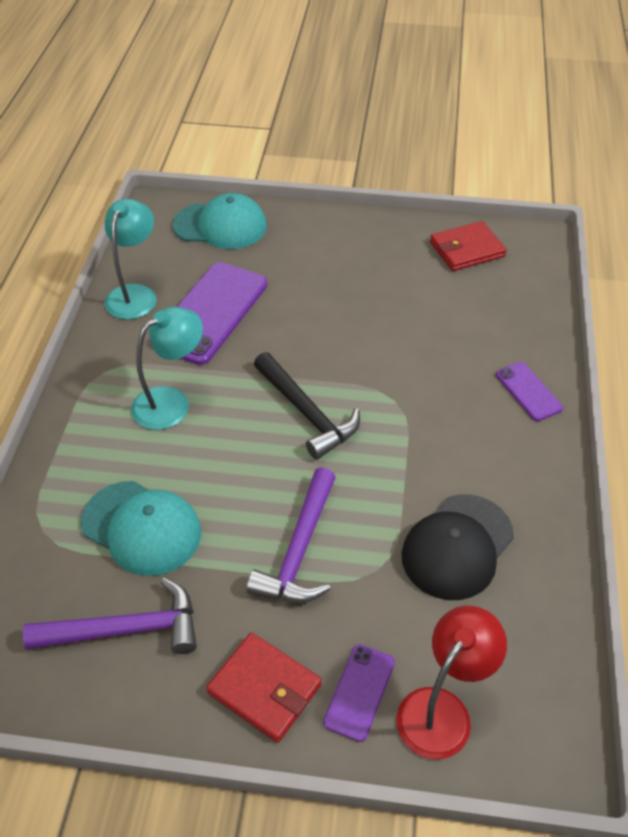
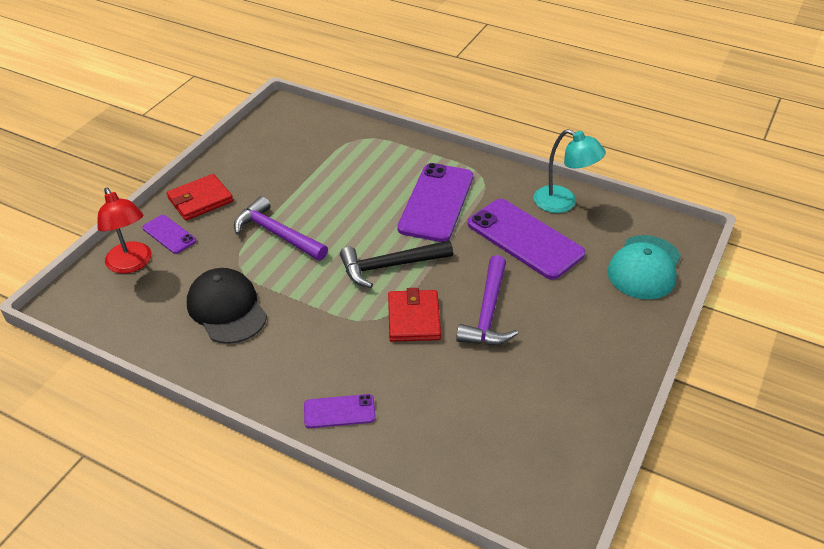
camera: 110 degrees right, 5 degrees down
purple hammer [23,578,197,654] -> purple hammer moved to [456,255,518,345]
turquoise cap [81,481,201,576] -> none
turquoise lamp [131,307,203,430] -> purple phone [397,163,473,242]
red wallet [430,221,507,271] -> red wallet moved to [388,288,441,342]

